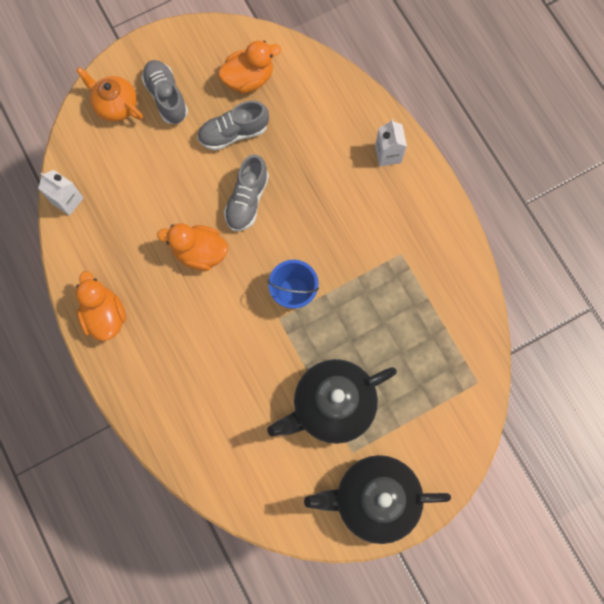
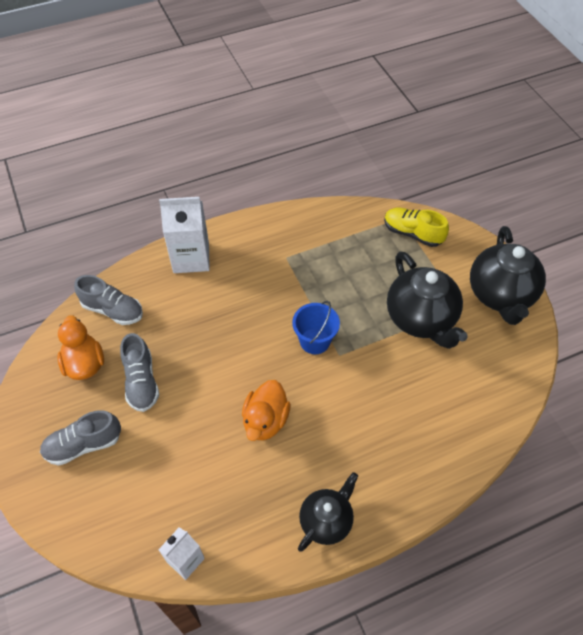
camera: 85 degrees left, 20 degrees down
orange duck [75,271,126,341] -> black teapot [298,472,358,552]
orange teapot [76,67,143,122] -> none
grey shoe [224,154,269,231] -> grey shoe moved to [74,275,143,325]
white carton [375,119,407,167] -> white carton [159,197,210,273], size x1.71
none -> yellow shoe [384,207,449,247]

